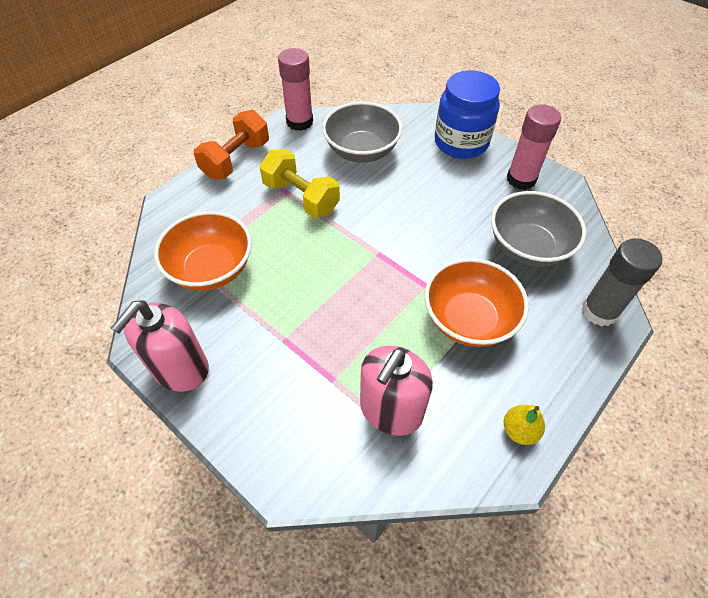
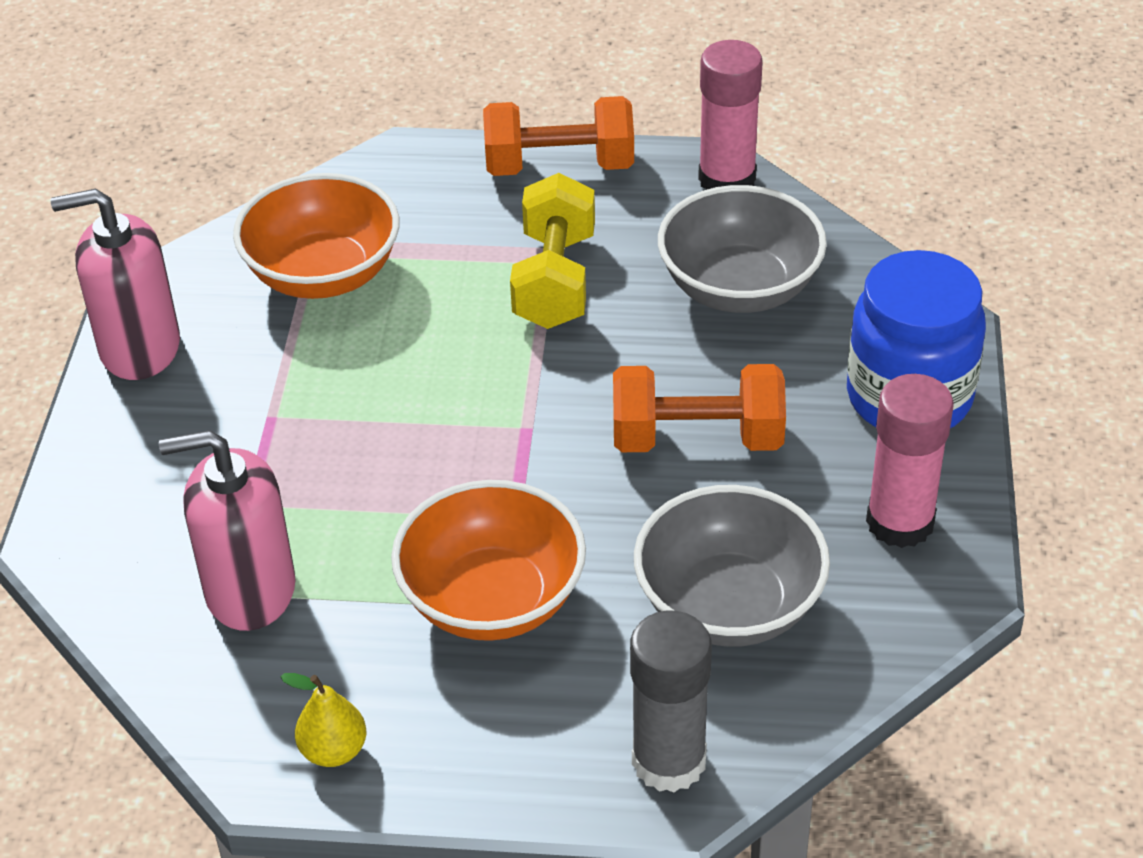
camera: 55 degrees right, 10 degrees down
none -> orange dumbbell [613,364,786,452]

